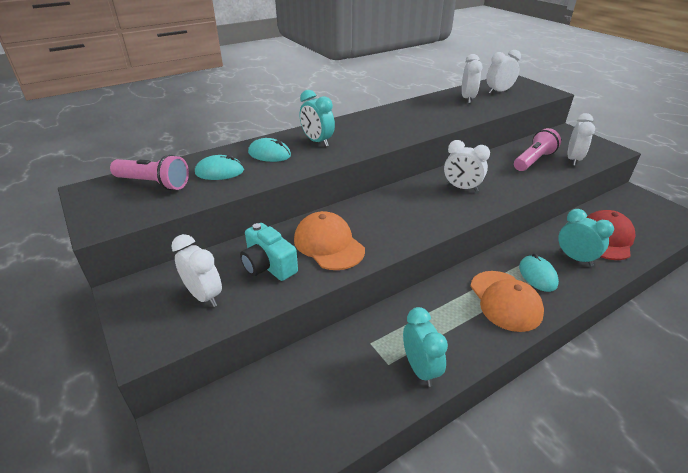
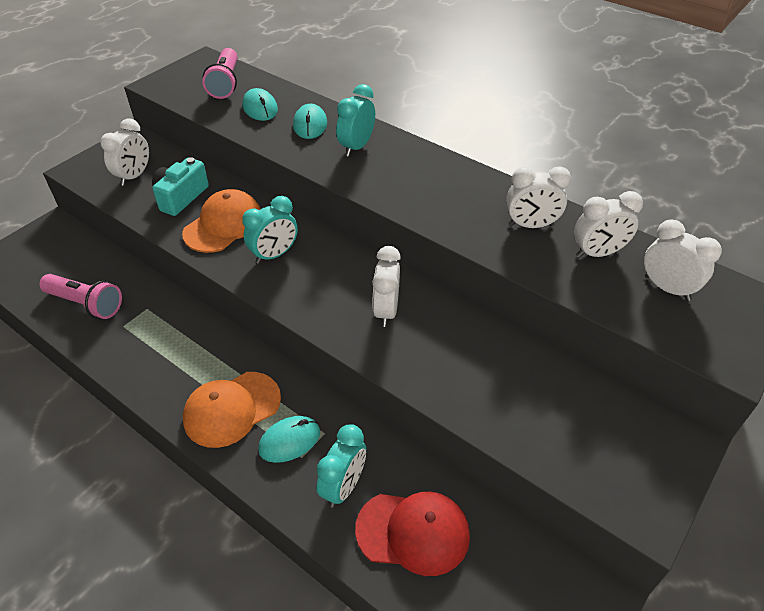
camera: 70 degrees right, 10 degrees up
turquoise clock [403,307,448,387] -> turquoise clock moved to [242,196,298,264]
pink flashlight [514,128,561,171] -> pink flashlight moved to [39,274,122,319]
white clock [567,113,595,166] -> white clock moved to [506,166,571,228]

